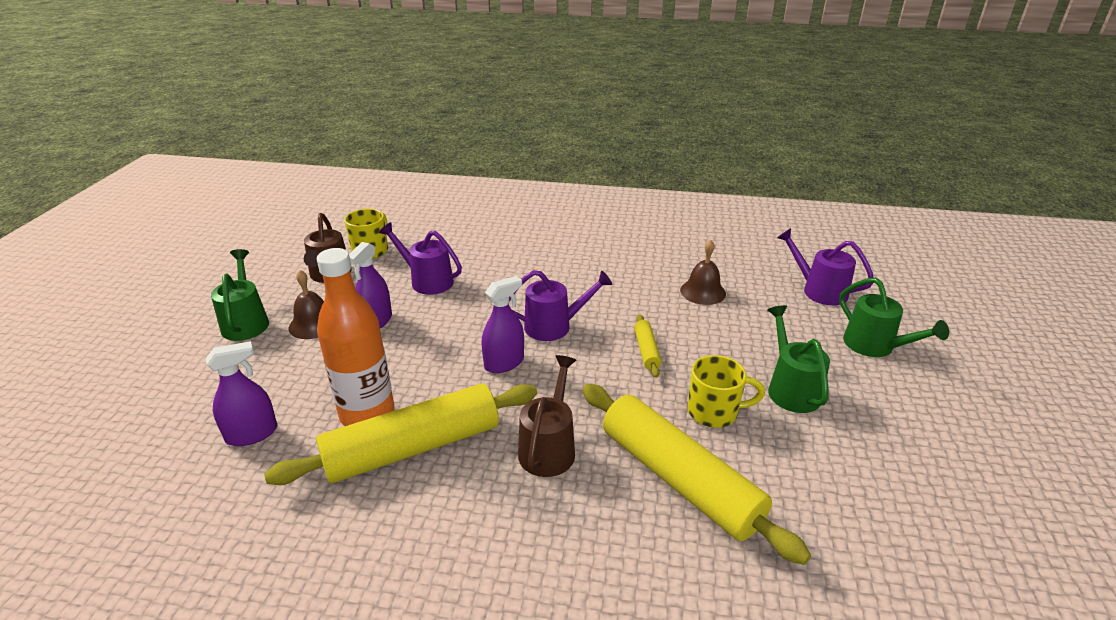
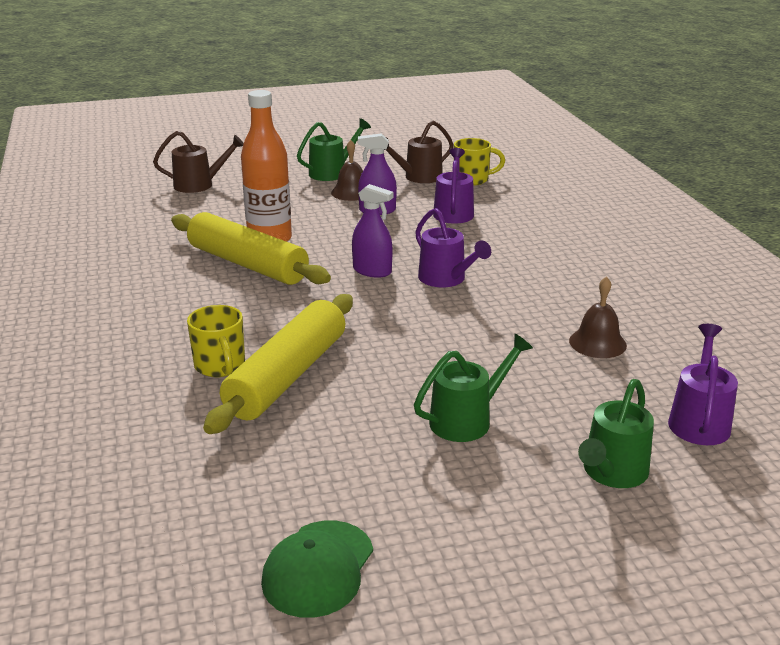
camera: 65 degrees right, 5 degrees down
purple spray bottle [206,341,277,446] -> none
brown watering can [518,355,576,477] -> brown watering can moved to [153,131,244,193]
yellow rolling pin [634,314,662,378] -> none
yellow mug [688,355,765,428] -> yellow mug moved to [187,305,245,377]
none -> green cap [261,520,373,618]

